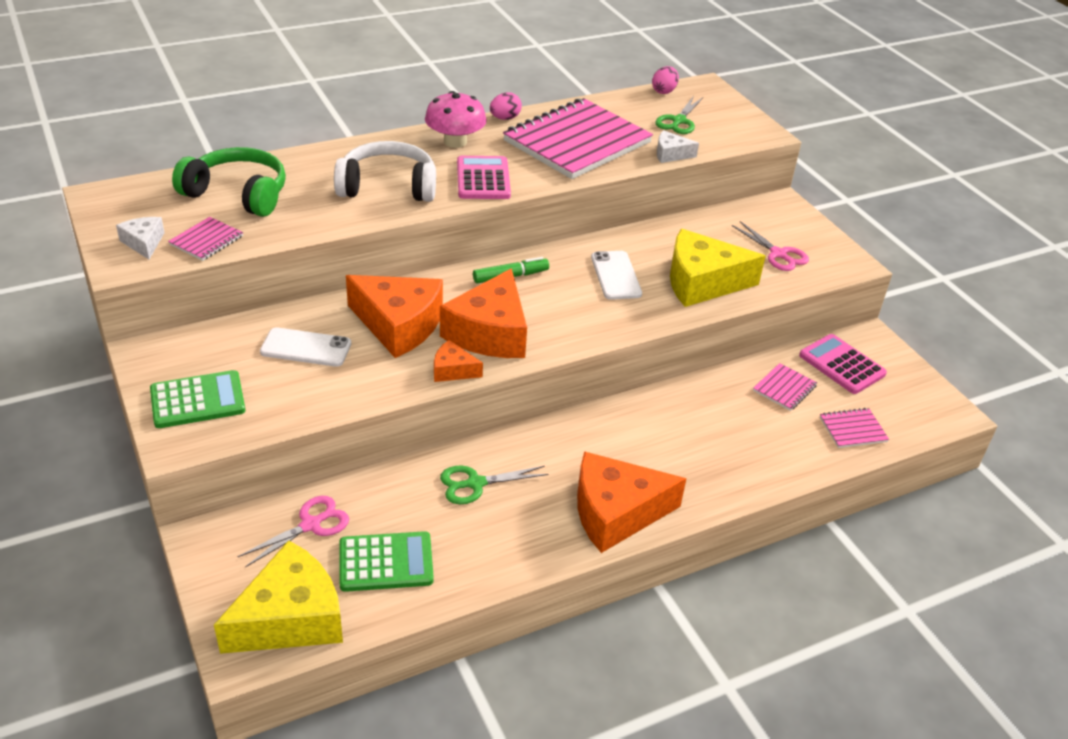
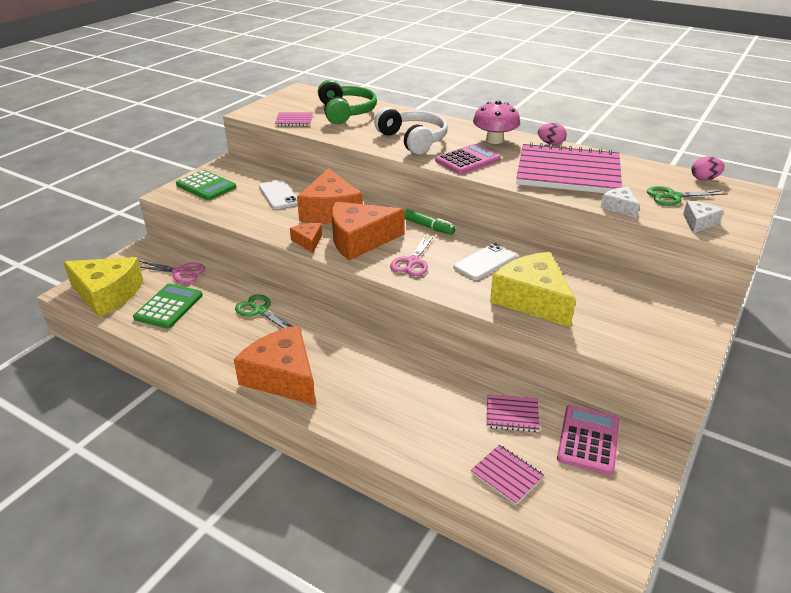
camera: 60 degrees right, 5 degrees down
white cheese [116,217,165,259] -> white cheese moved to [683,201,724,233]
green calculator [339,531,434,592] -> green calculator turned 120 degrees counterclockwise [133,284,203,329]
pink scissors [732,221,809,271] -> pink scissors moved to [390,234,434,276]

